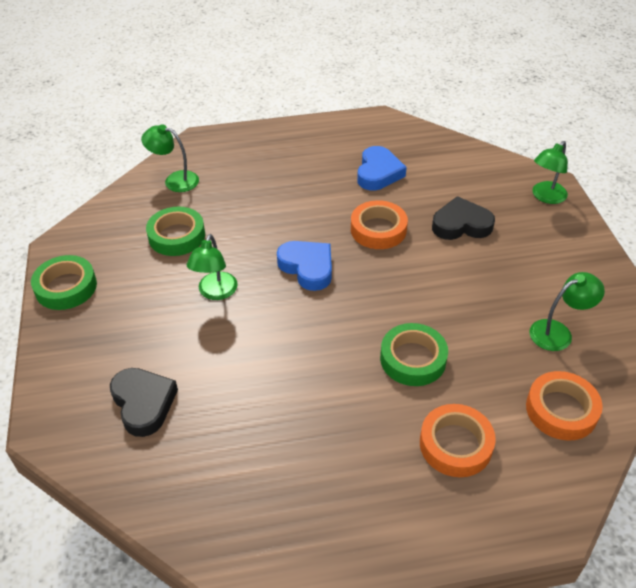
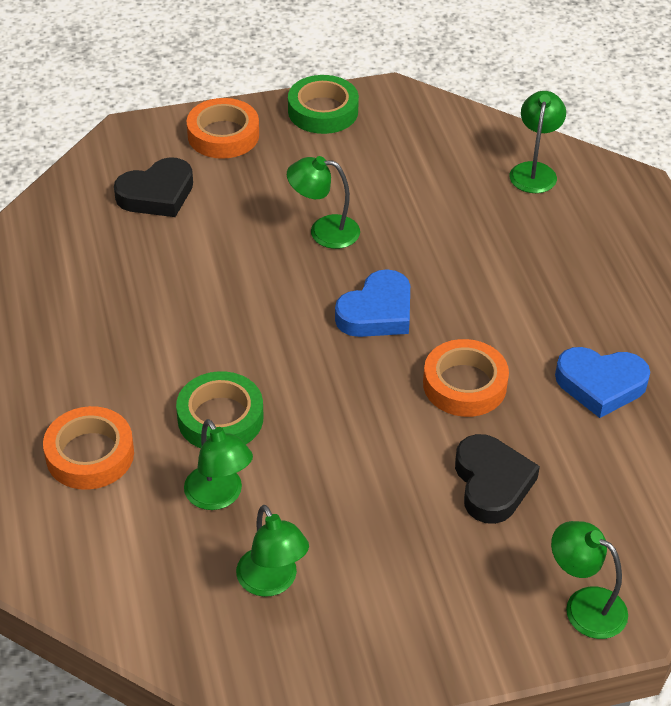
camera: 85 degrees right, 0 degrees up
green tape [146,207,205,256] -> none
orange tape [526,371,603,441] -> orange tape moved to [187,98,259,159]
none -> green lamp [184,419,253,510]

